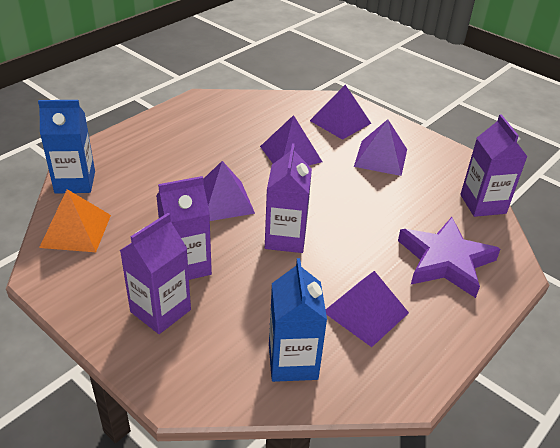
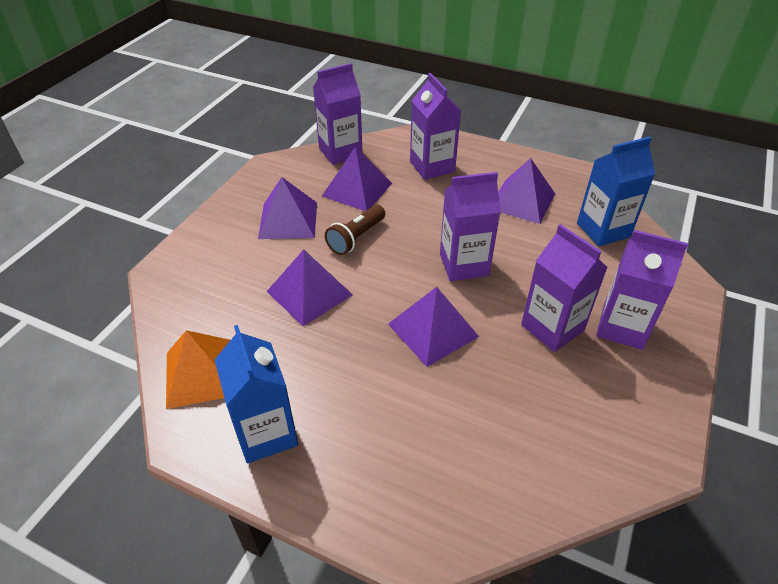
camera: 105 degrees left, 5 degrees up
blue carton [38,100,95,194] -> blue carton moved to [215,325,298,463]
orange pyramid [39,189,111,252] -> orange pyramid moved to [166,330,230,409]
purple pyramid [310,85,371,140] -> purple pyramid moved to [322,147,392,211]
purple star [398,217,500,298] -> purple carton [410,73,461,180]
none -> brown flashlight [325,205,385,255]

